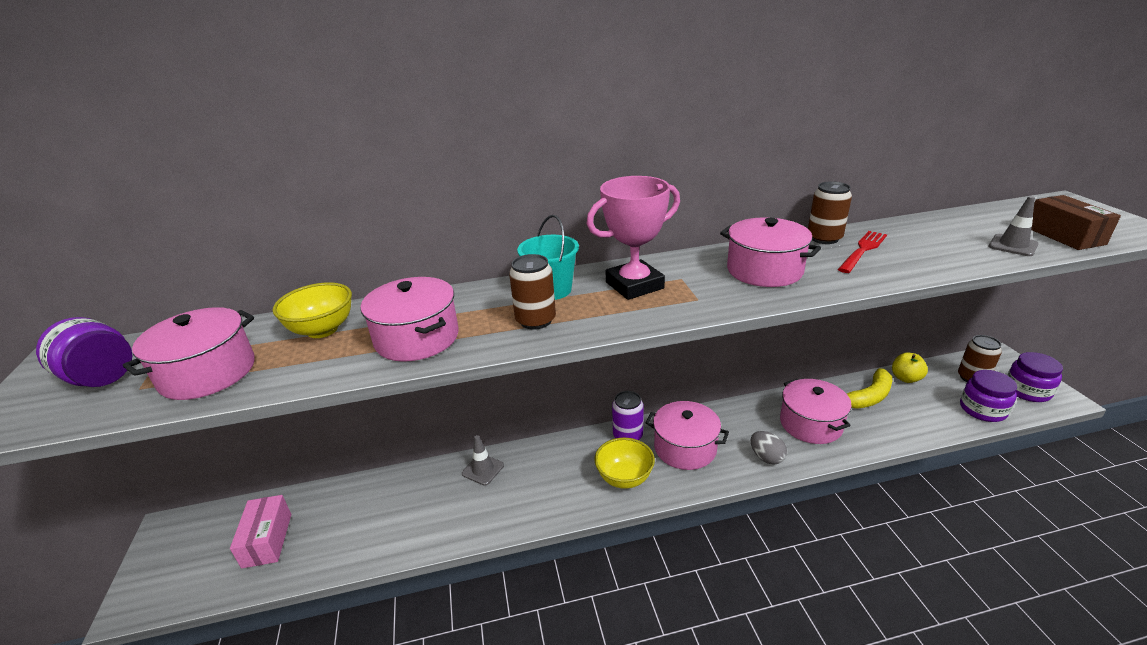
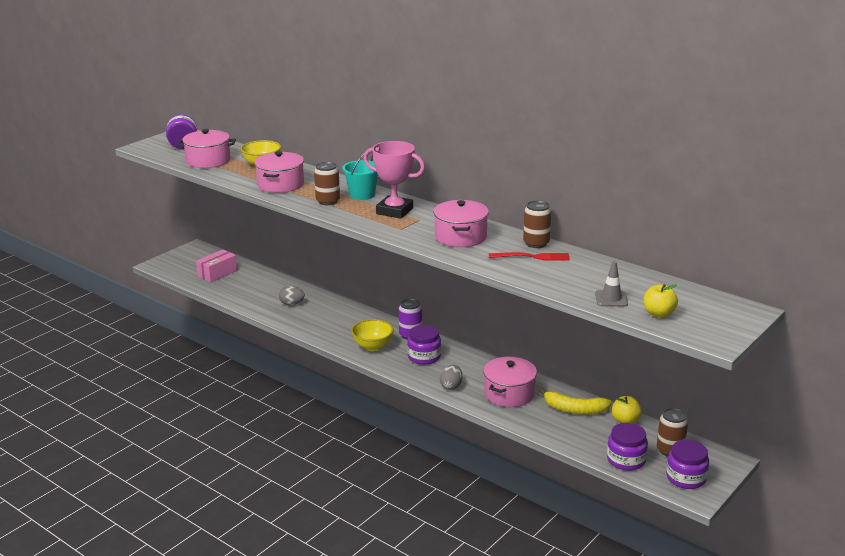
camera: 50 degrees right, 5 degrees down
grey traffic cone [462,435,504,486] -> none
pink pot [646,401,729,470] -> purple jar [407,325,441,365]
brown box [1031,195,1121,250] -> yellow apple [644,284,678,318]
none -> grey egg [279,286,305,305]

